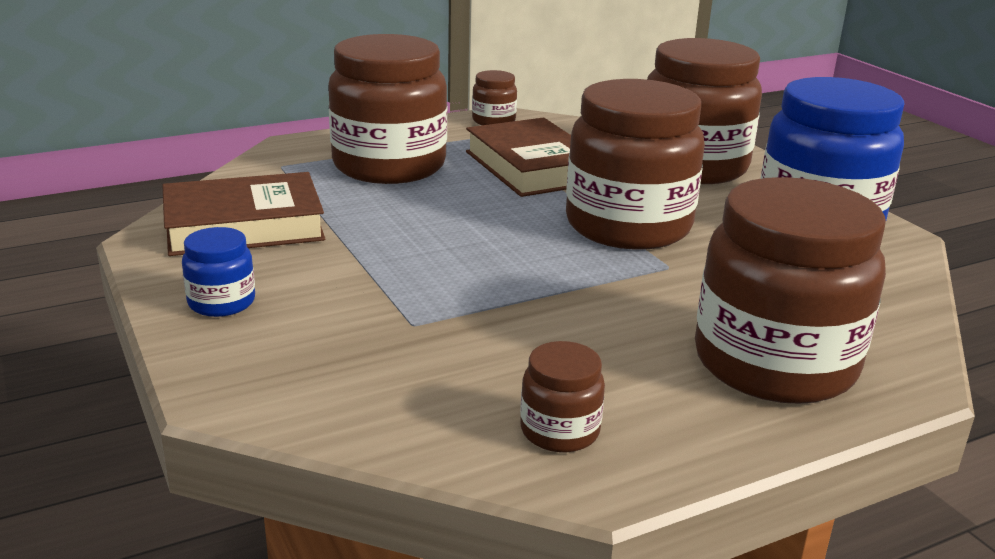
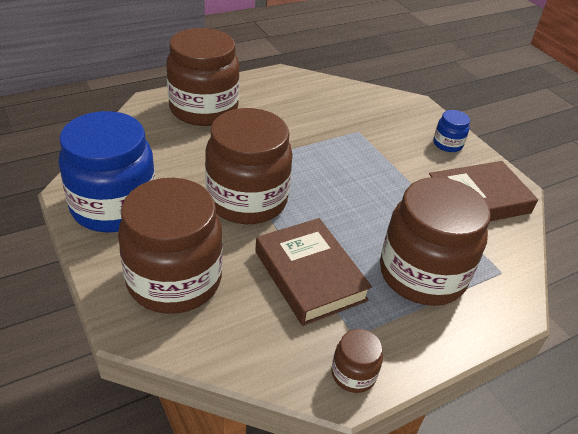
camera: 175 degrees right, 15 degrees up
brown jar [520,341,605,452] -> none

